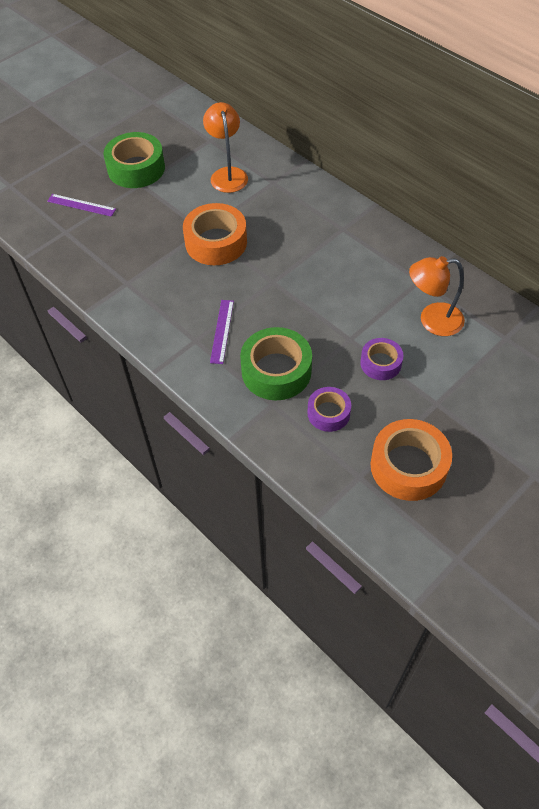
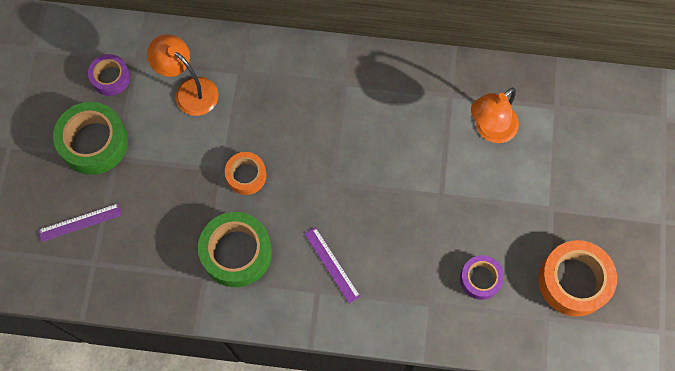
camera: 40 degrees left, 15 degrees up
orange tape [183,203,247,265] -> orange tape [225,152,266,195], size x0.59
green tape [240,327,312,400] -> green tape moved to [198,212,272,287]
purple tape [360,338,404,380] -> purple tape moved to [88,54,130,96]

